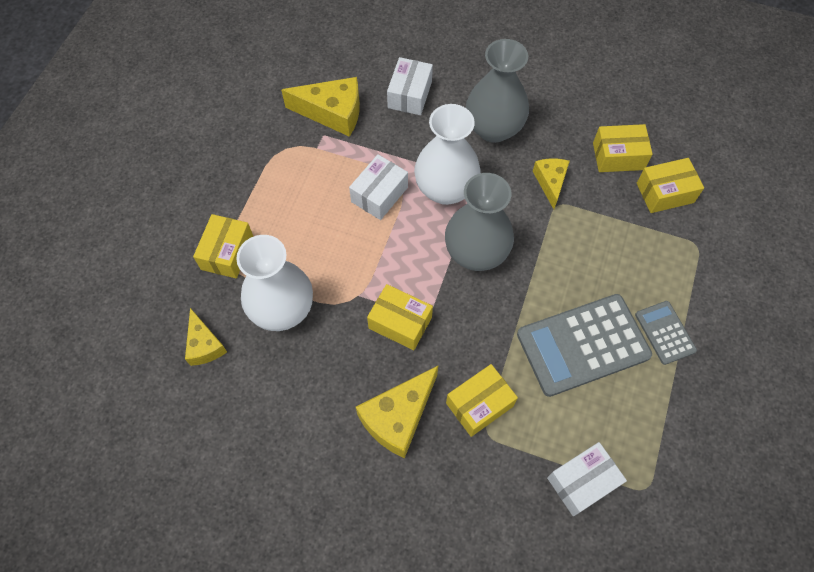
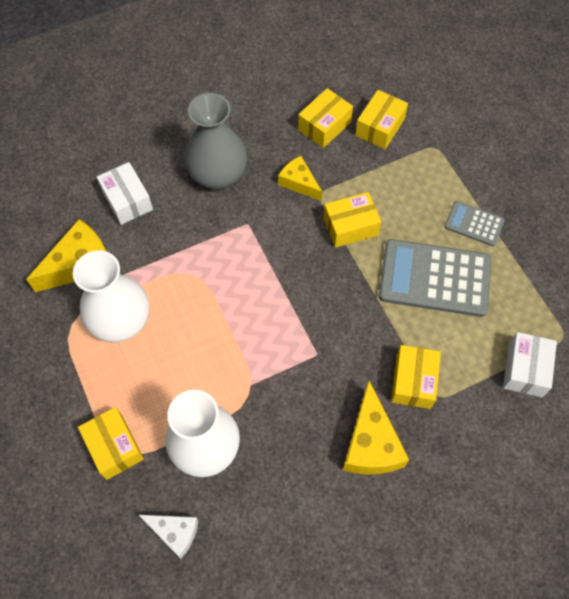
camera: 45 degrees left, 0 degrees up
yellow cheese [185,308,227,366] -> white cheese [139,515,198,559]
white box [349,154,408,220] -> none
yellow box [367,284,433,350] -> yellow box moved to [323,192,381,248]
white vase [414,104,481,205] -> white vase moved to [73,250,149,342]
grey vase [445,173,514,271] -> none
grey calculator [517,294,652,397] -> grey calculator turned 75 degrees clockwise [379,239,491,317]

